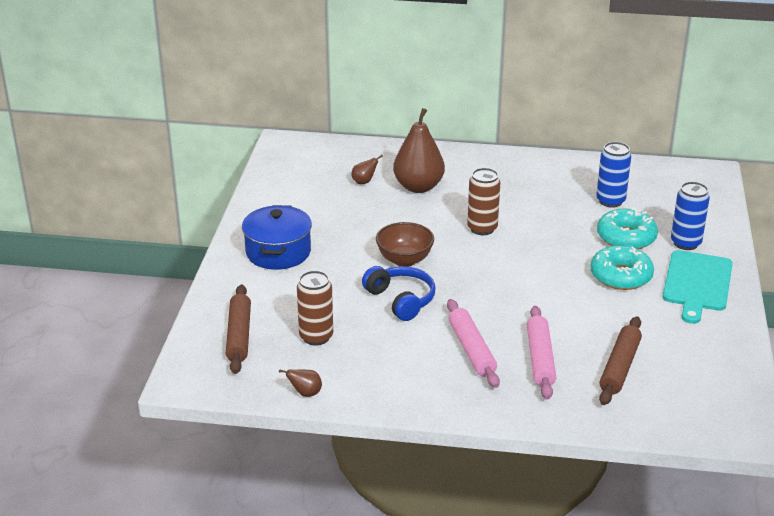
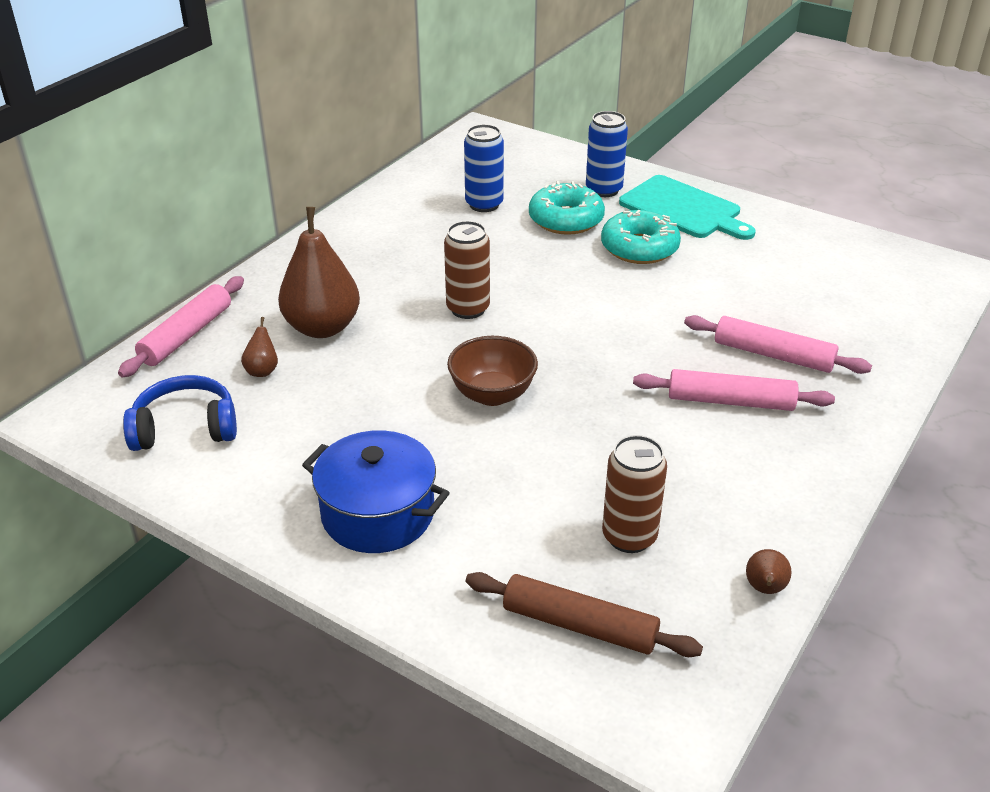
camera: 65 degrees left, 5 degrees up
blue headphones [362,266,435,321] -> blue headphones moved to [123,375,237,451]
brown rolling pin [599,316,642,405] -> none
none -> pink rolling pin [118,276,244,378]

